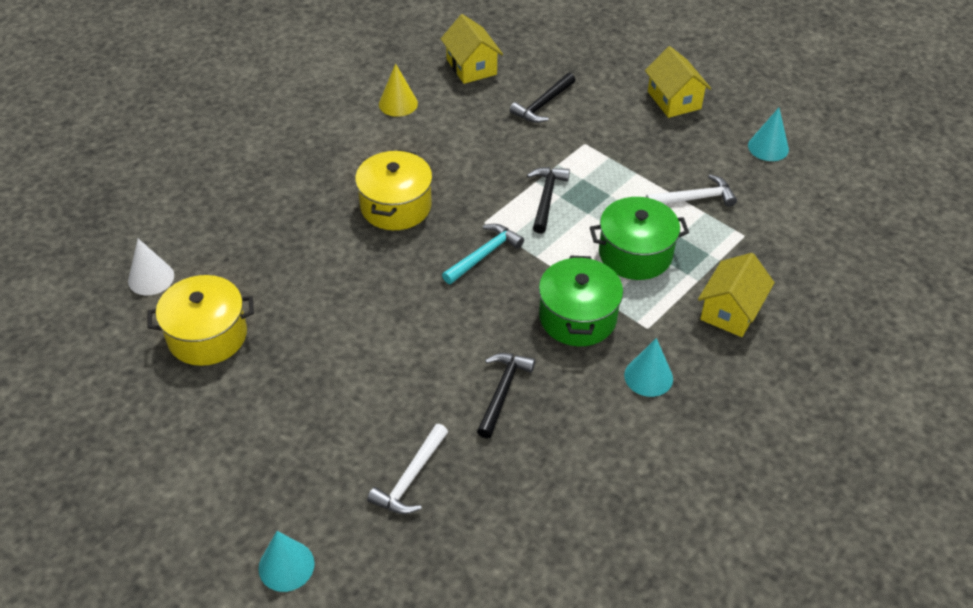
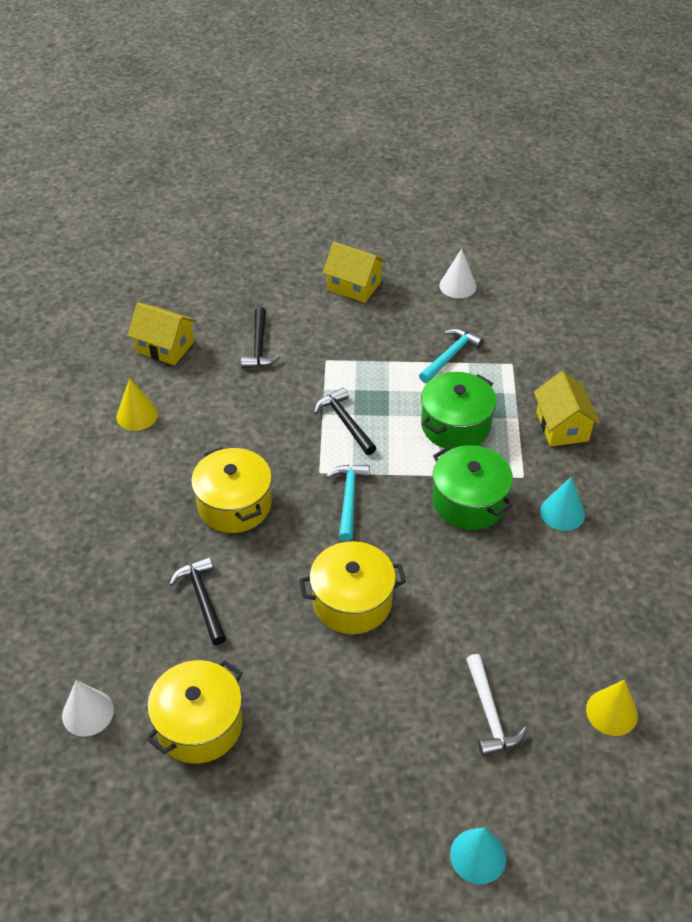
camera: 40 degrees left, 0 degrees up
black hammer [477,353,535,438] -> black hammer moved to [169,557,227,645]
white hammer [646,174,737,207] -> turquoise hammer [419,328,484,383]
turquoise cone [748,108,789,161] -> white cone [439,249,477,298]
none -> yellow pot [299,541,406,634]
none -> yellow cone [586,680,638,736]

